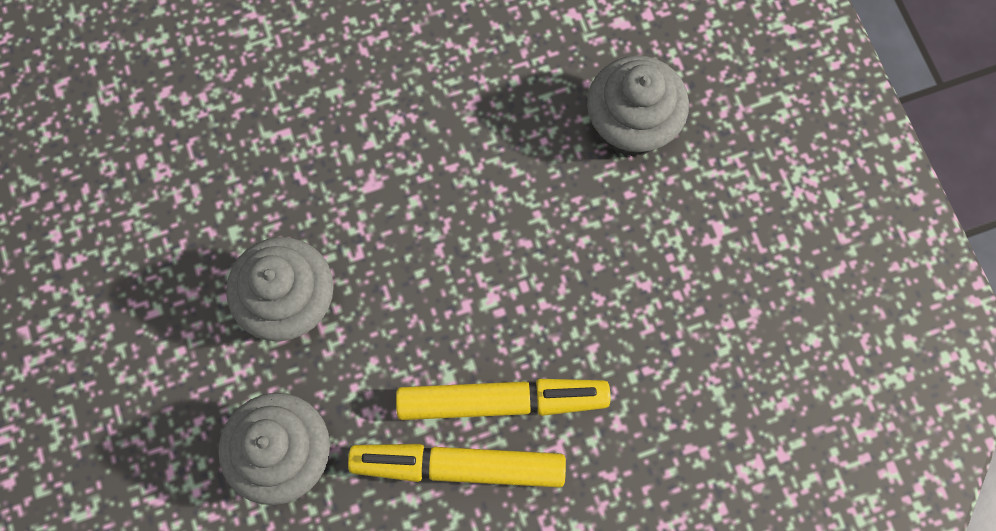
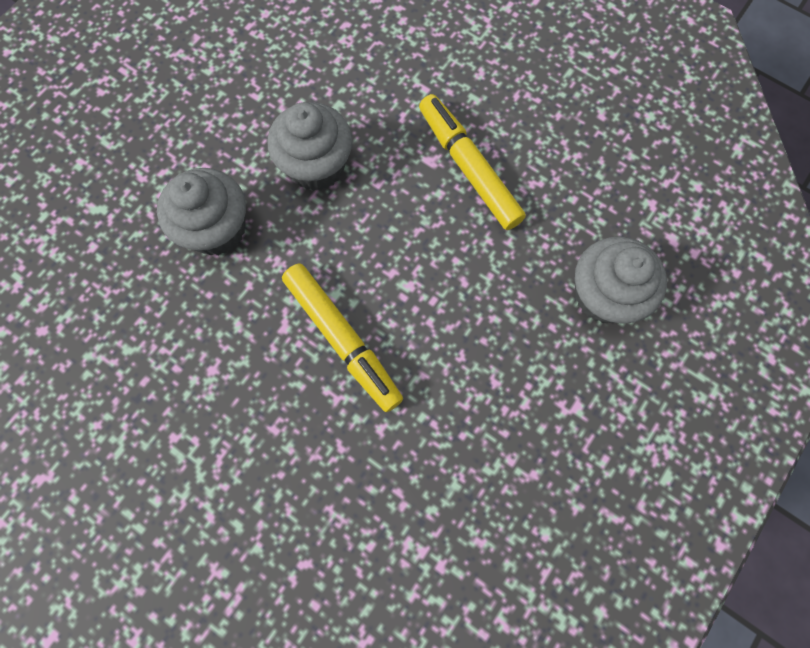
camera: 55 degrees right, 0 degrees up
yellow marker [348,444,566,487] -> yellow marker moved to [419,94,526,230]

